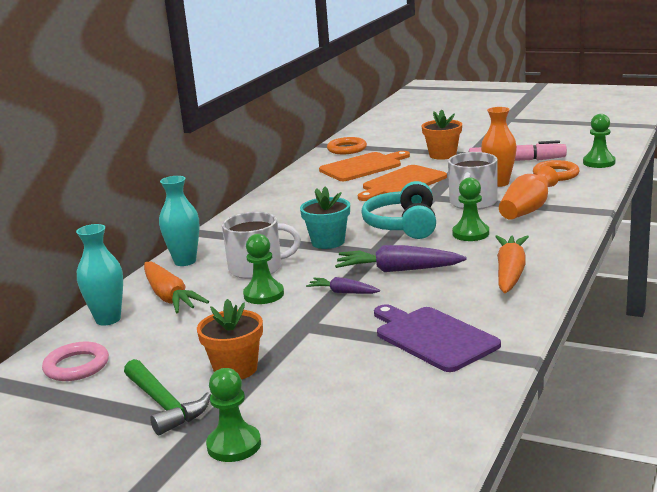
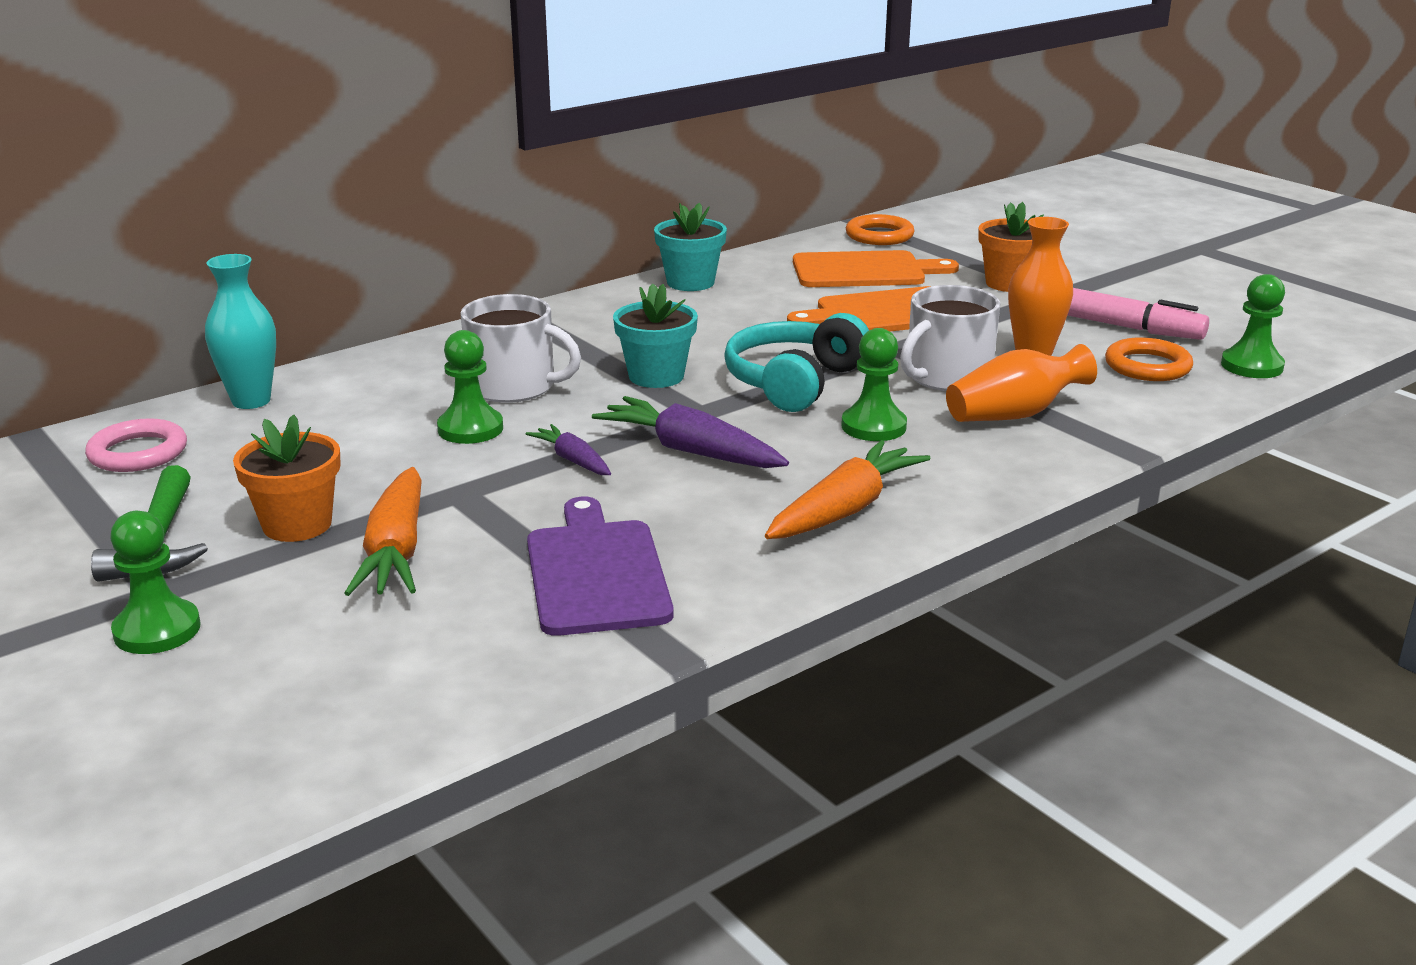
camera: 25 degrees right, 5 degrees up
orange carrot [144,262,209,313] -> orange carrot moved to [344,467,422,596]
turquoise vase [159,176,200,266] -> none
none -> turquoise flower pot [654,203,727,291]

